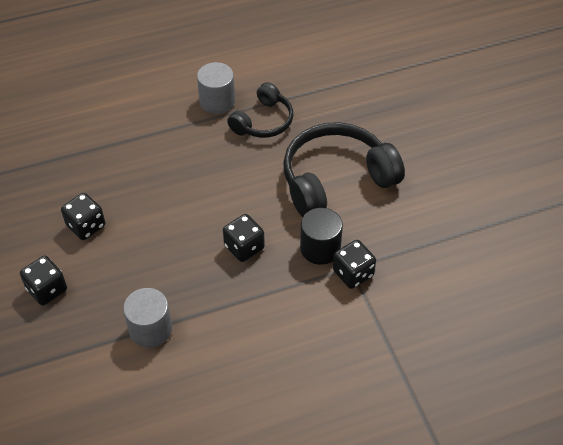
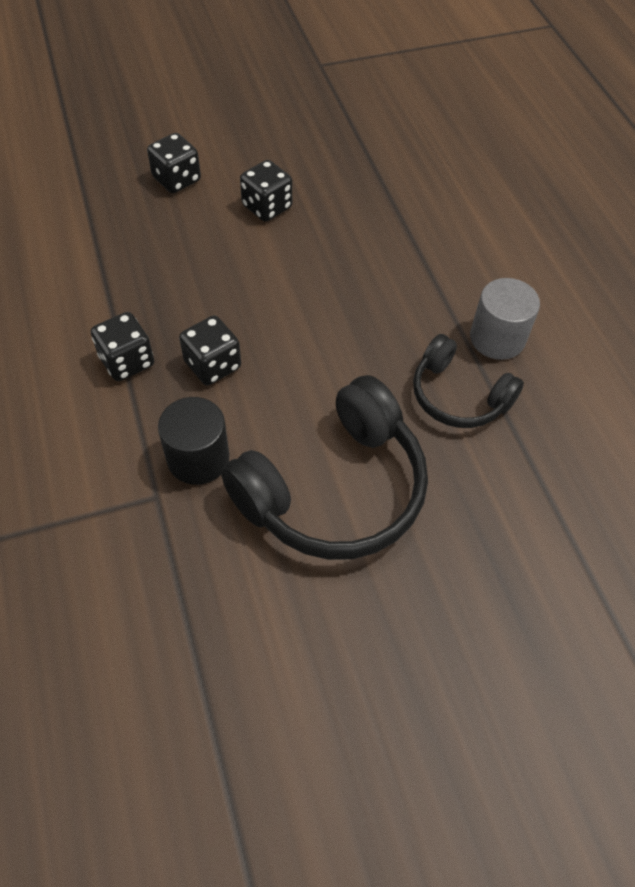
camera: 90 degrees right, 5 degrees up
grey cylinder [123,288,172,348] -> none
black headphones [283,122,405,217] -> black headphones turned 75 degrees clockwise [221,375,428,560]
black dice [333,240,376,289] -> black dice moved to [91,312,154,381]

